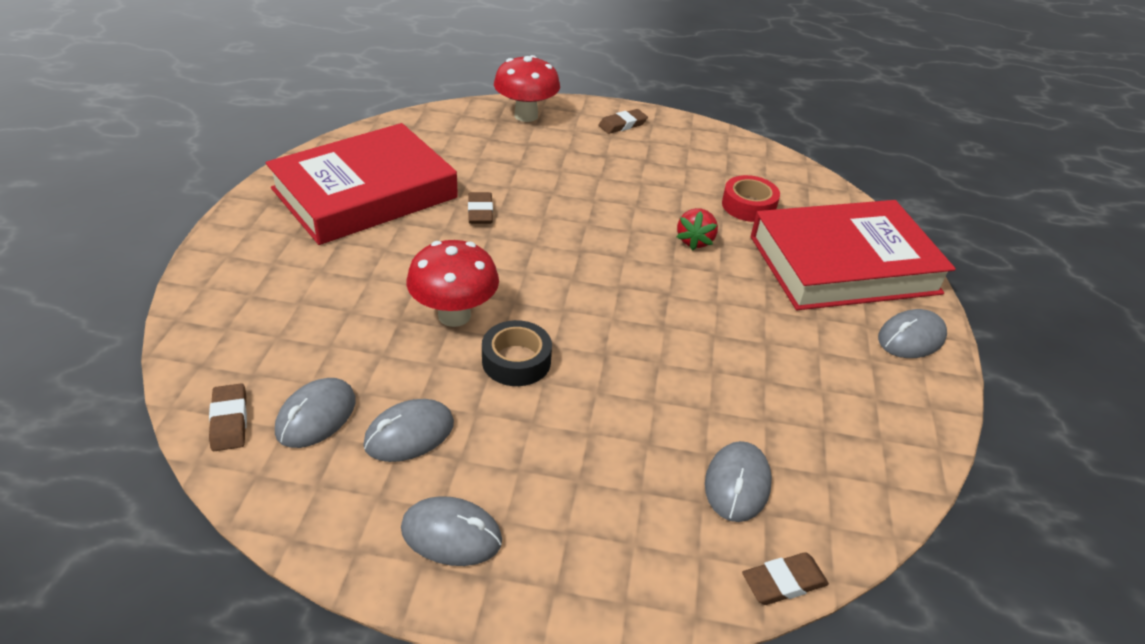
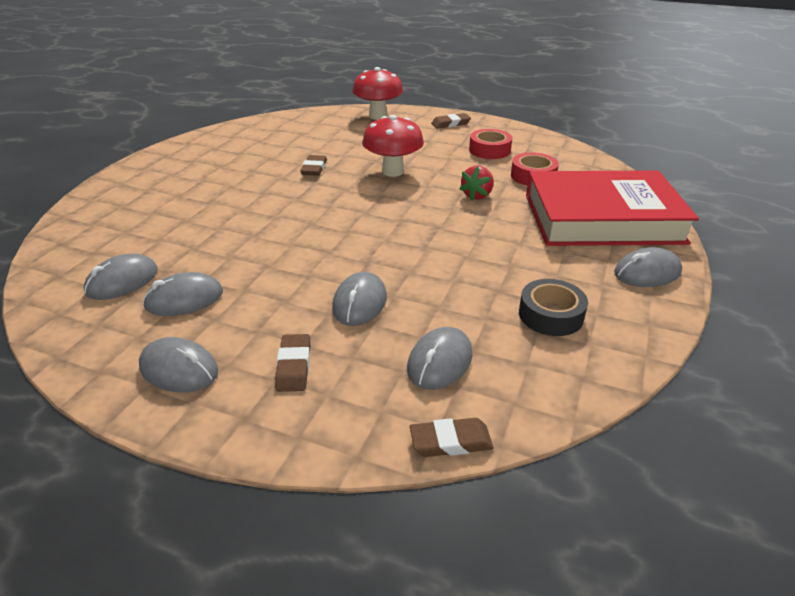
camera: 15 degrees right, 5 degrees down
brown eraser [209,383,247,451] -> brown eraser moved to [275,334,310,392]
red book [266,123,458,245] -> none
red mushroom [406,240,499,327] -> red mushroom moved to [362,115,424,177]
black tape [482,320,552,386] -> black tape moved to [519,279,588,336]
none -> grey mouse [332,272,387,326]
none -> red tape [469,129,512,159]

